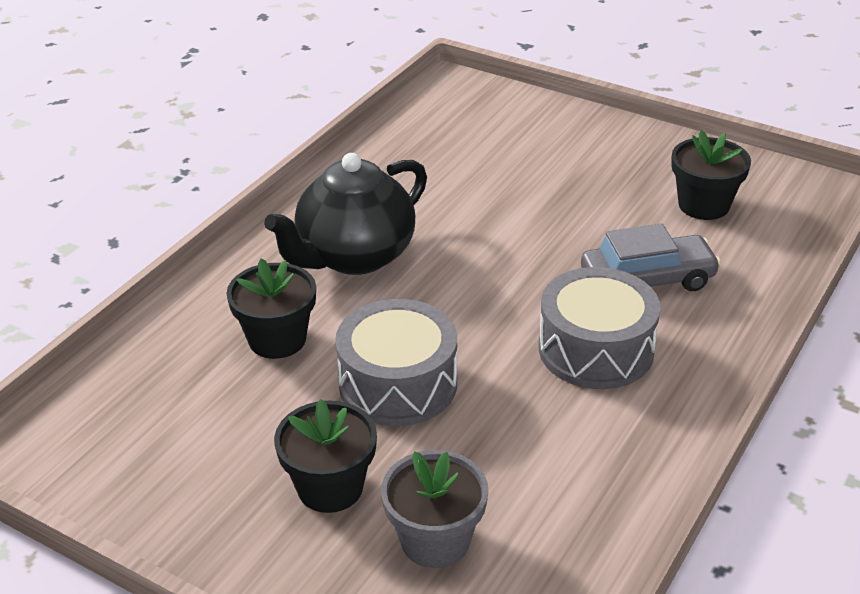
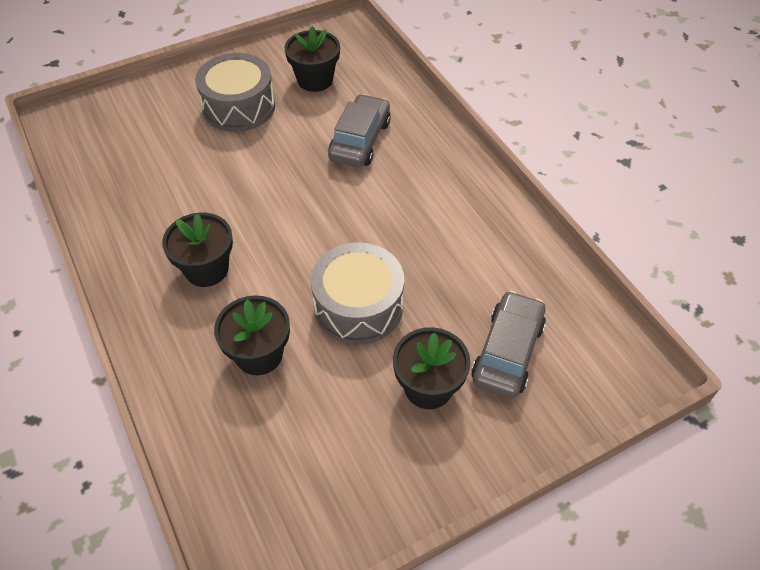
camera: 60 degrees left, 15 degrees up
black teapot [264,153,427,275] -> black flower pot [162,213,233,287]
grey flower pot [381,450,488,568] -> grey car [471,291,546,398]
grey drum [539,267,661,389] -> grey drum moved to [195,53,275,132]

